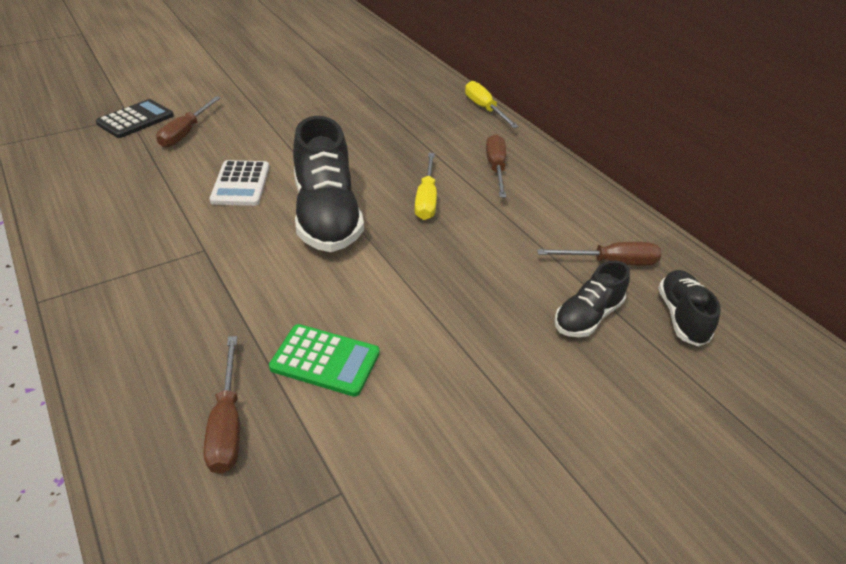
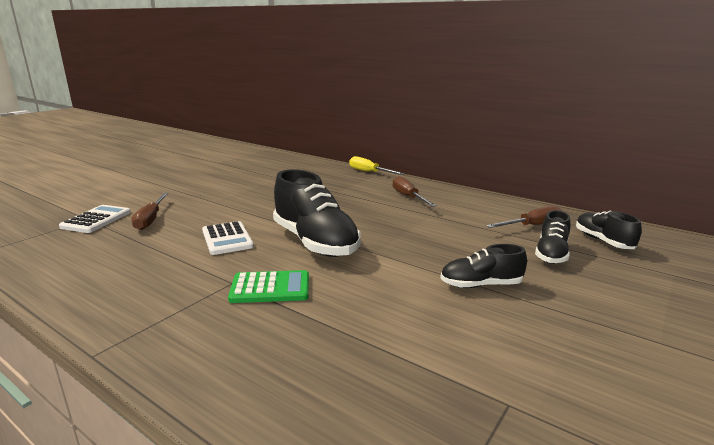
camera: 20 degrees left, 20 degrees down
black calculator [96,99,174,138] -> white calculator [59,205,131,233]
brown screwdriver [204,336,240,474] -> none
green calculator [269,324,380,397] -> green calculator moved to [228,270,309,303]
yellow screwdriver [415,153,437,220] -> none
none -> black shoe [440,244,527,288]

